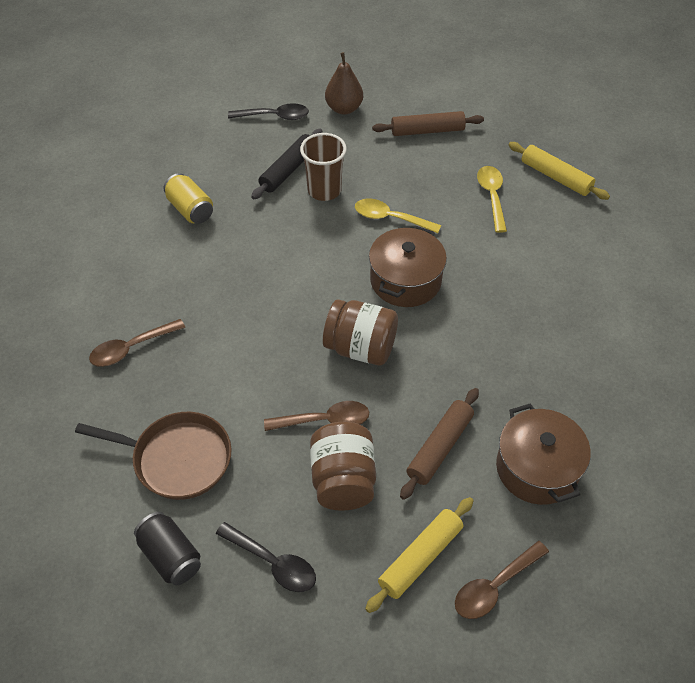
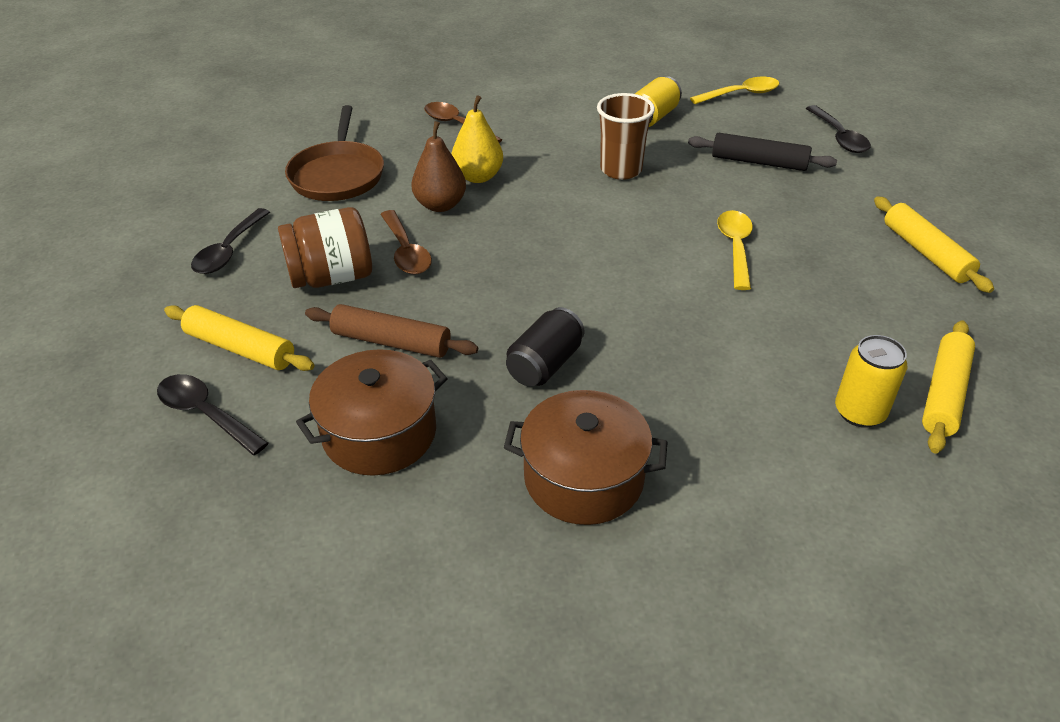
camera: 75 degrees right, 10 degrees down
black can [134,512,201,585] -> black can moved to [506,307,585,387]
brown cup [300,133,347,201] -> brown cup moved to [597,93,655,180]
brown jar [323,299,398,365] -> none
brown pear [325,52,363,115] -> brown pear moved to [411,121,466,212]
brown pot [369,226,447,307] -> brown pot moved to [504,390,668,525]
brown rolling pin [372,111,484,136] -> yellow rolling pin [874,196,994,293]
brown spoon [455,541,549,619] -> black spoon [157,374,268,455]
yellow spoon [477,166,507,233] -> yellow spoon moved to [690,77,779,104]
none -> yellow pear [451,96,503,183]
none -> yellow can [835,335,907,428]

